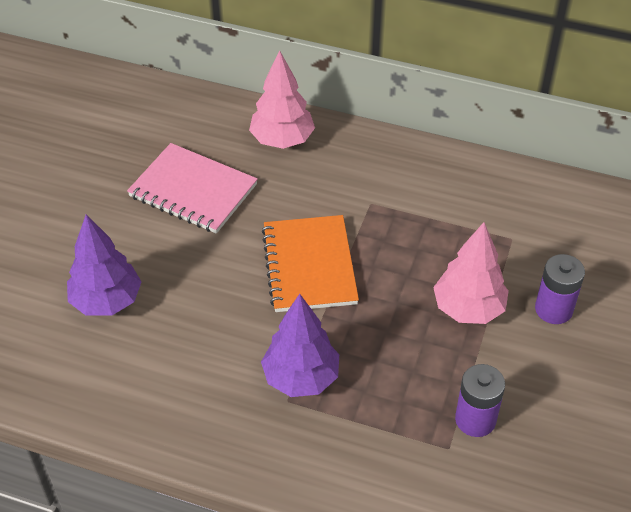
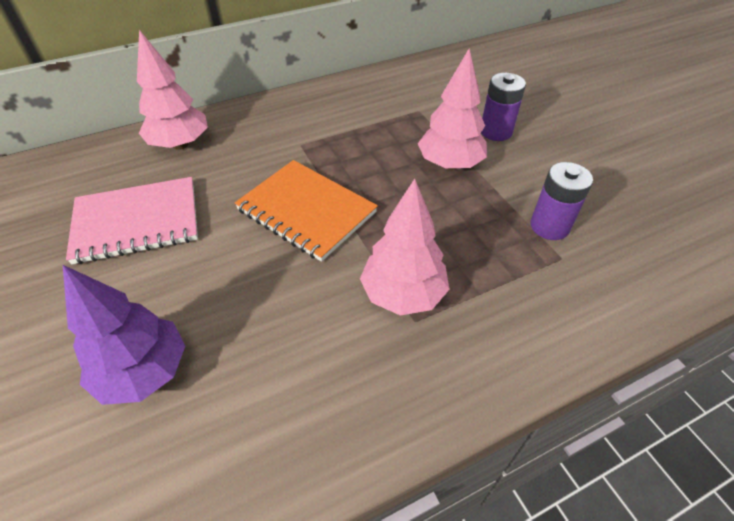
camera: 45 degrees left, 0 degrees up
purple tree [261,294,339,397] -> pink tree [360,179,449,315]

